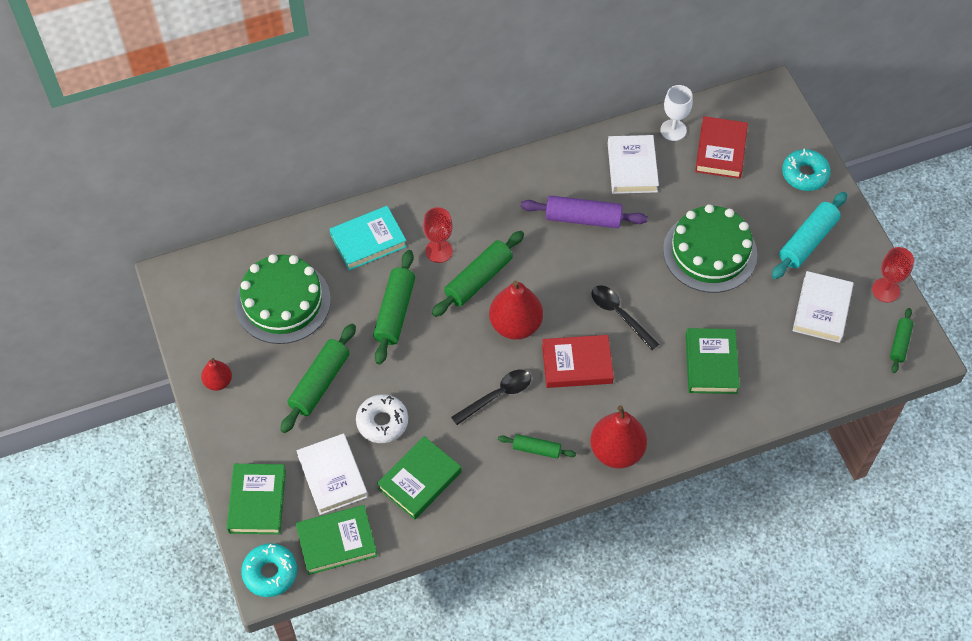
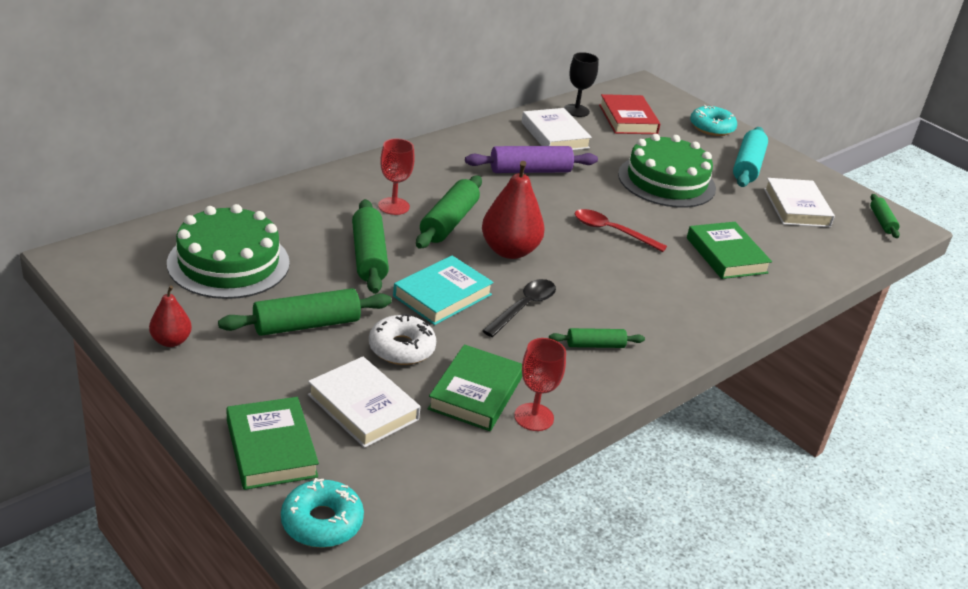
camera: 25 degrees left, 25 degrees down
green rolling pin [280,323,356,433] -> green rolling pin turned 60 degrees clockwise [218,288,392,336]
green book [296,505,377,575] -> none
turquoise book [330,206,407,271] -> turquoise book moved to [393,256,494,325]
red book [542,335,614,388] -> none
red pear [590,405,647,468] -> none
black spoon [591,285,659,350] -> red spoon [575,209,667,252]
white goblet [660,85,693,141] -> black goblet [564,52,599,117]
red goblet [872,247,914,302] -> red goblet moved to [514,338,566,431]

